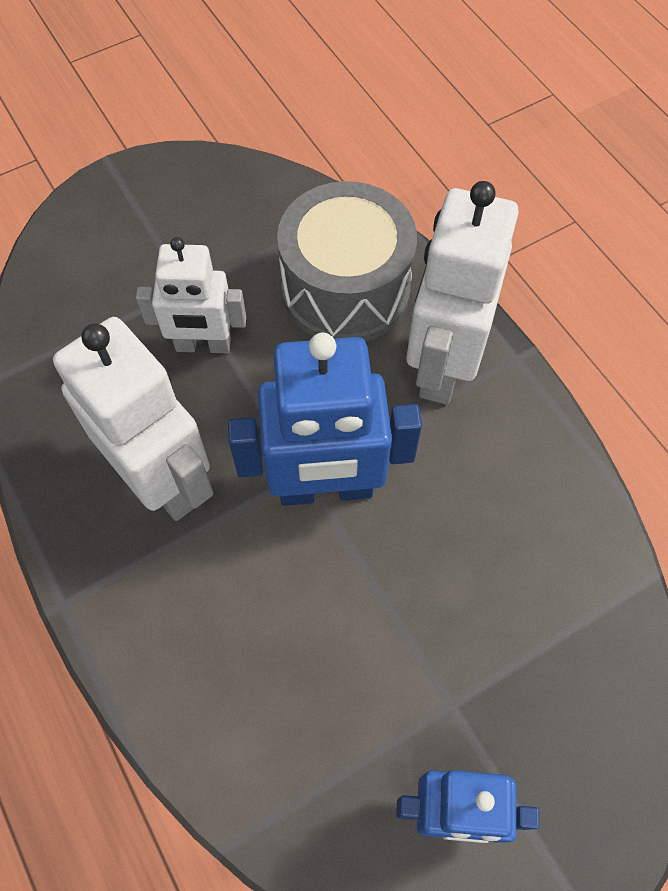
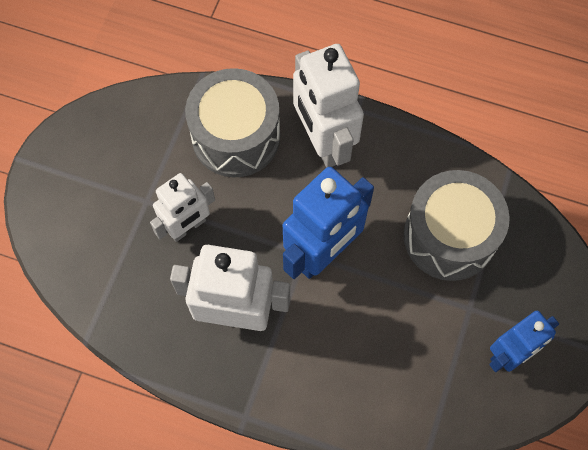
camera: 40 degrees left, 5 degrees up
none -> grey drum [403,170,510,281]

